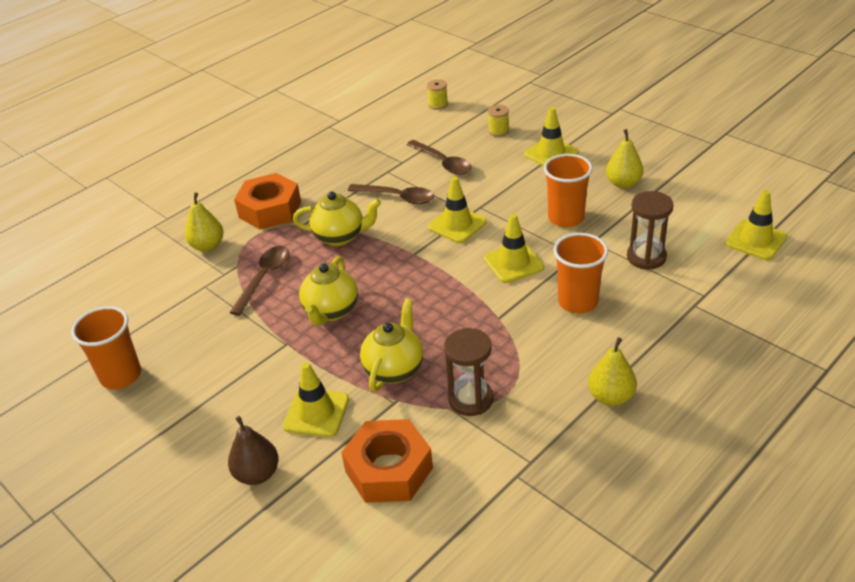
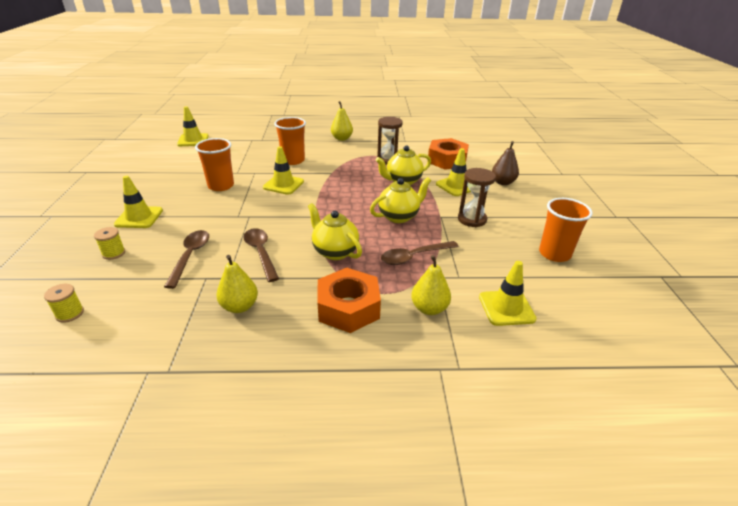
camera: 140 degrees left, 5 degrees down
yellow traffic cone [428,177,487,243] -> yellow traffic cone moved to [479,261,537,326]
yellow pear [606,129,644,189] -> yellow pear moved to [216,255,258,313]
brown hourglass [627,191,674,270] -> brown hourglass moved to [458,168,496,227]

